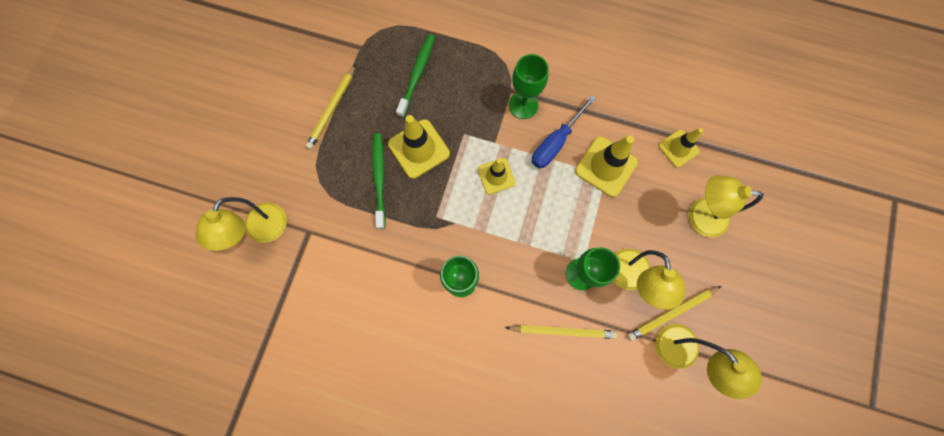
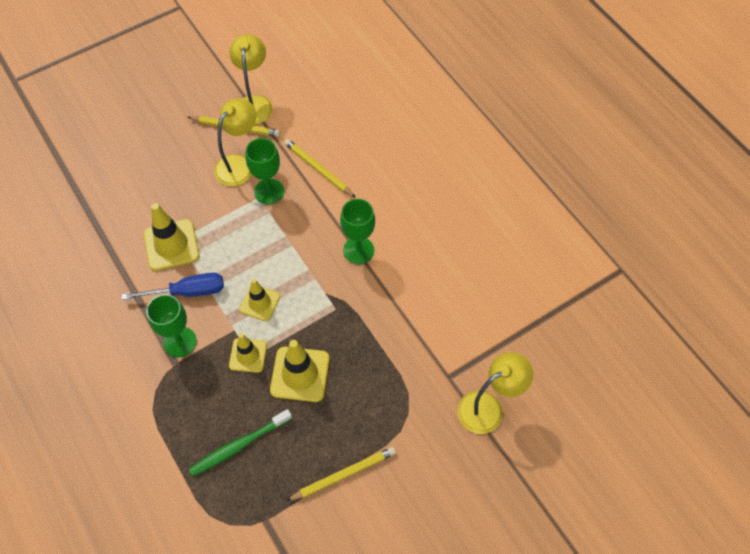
camera: 140 degrees left, 15 degrees down
green toothbrush [372,133,386,229] -> none
yellow traffic cone [658,128,703,168] -> yellow traffic cone moved to [229,333,267,373]
yellow lamp [689,175,764,237] -> none

